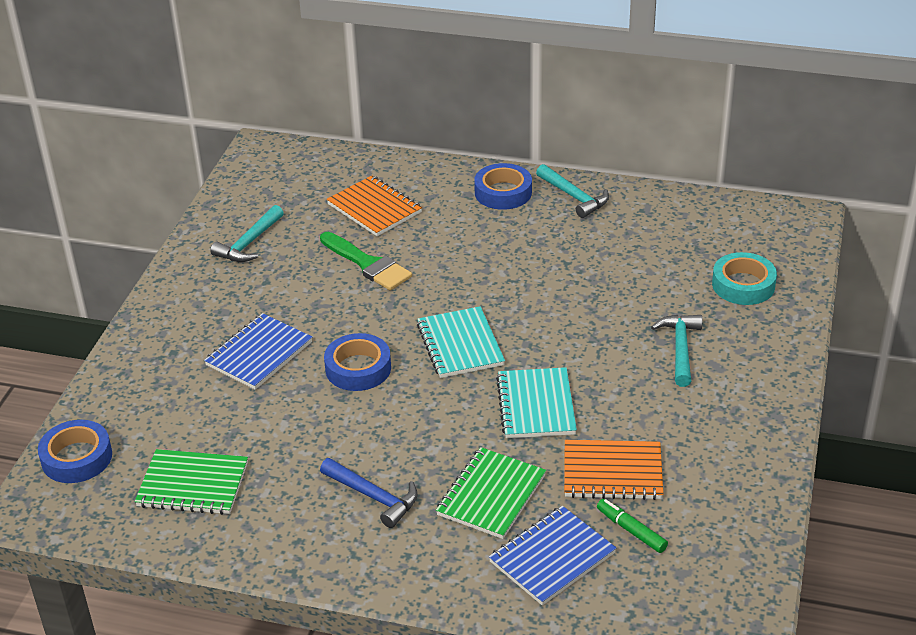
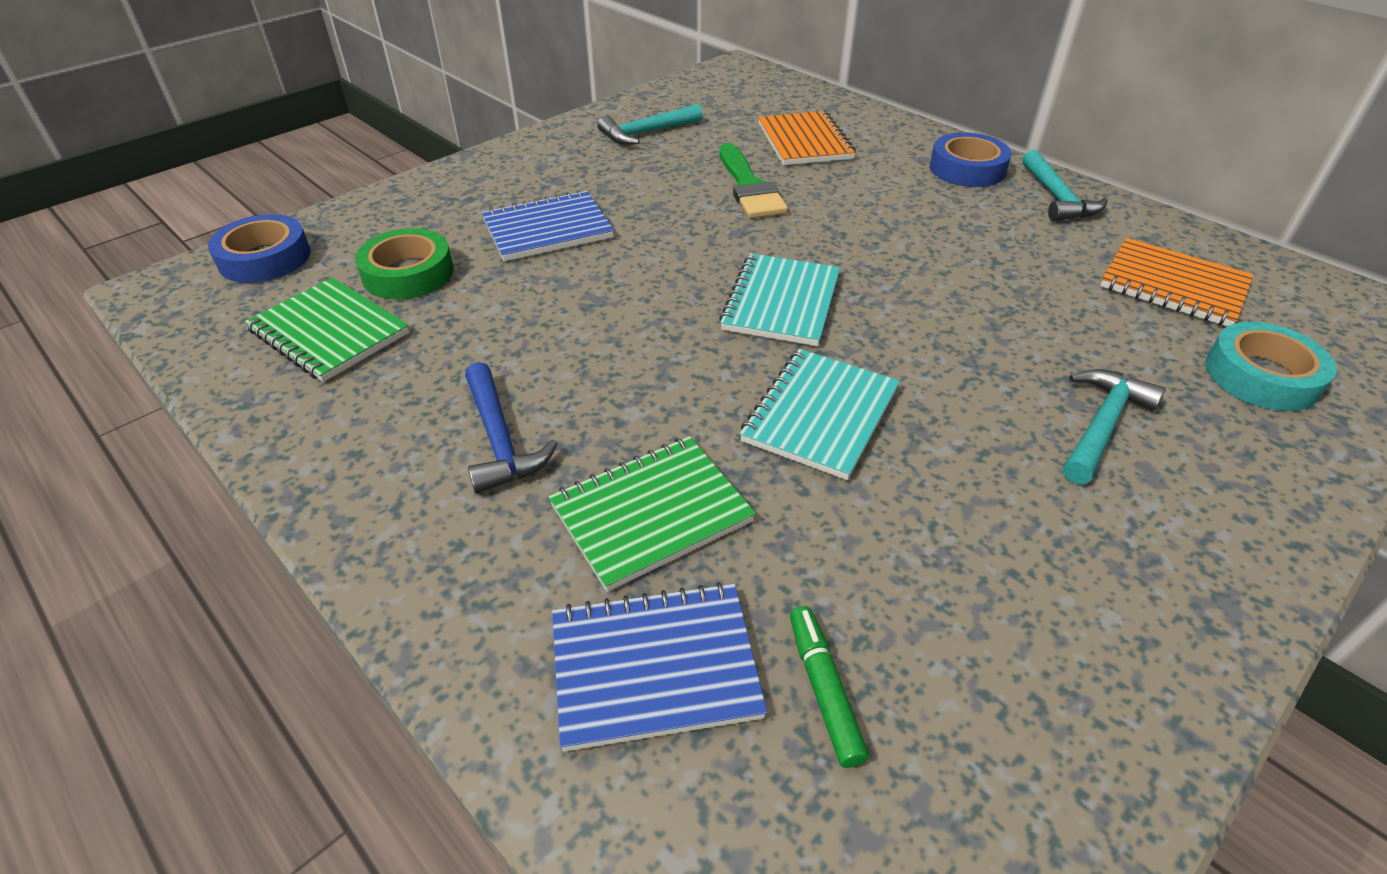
camera: 30 degrees right, 5 degrees up
blue tape [324,333,391,391] -> none
orange notebook [564,440,664,500] -> orange notebook moved to [1100,238,1253,326]
none -> green tape [355,228,454,300]

